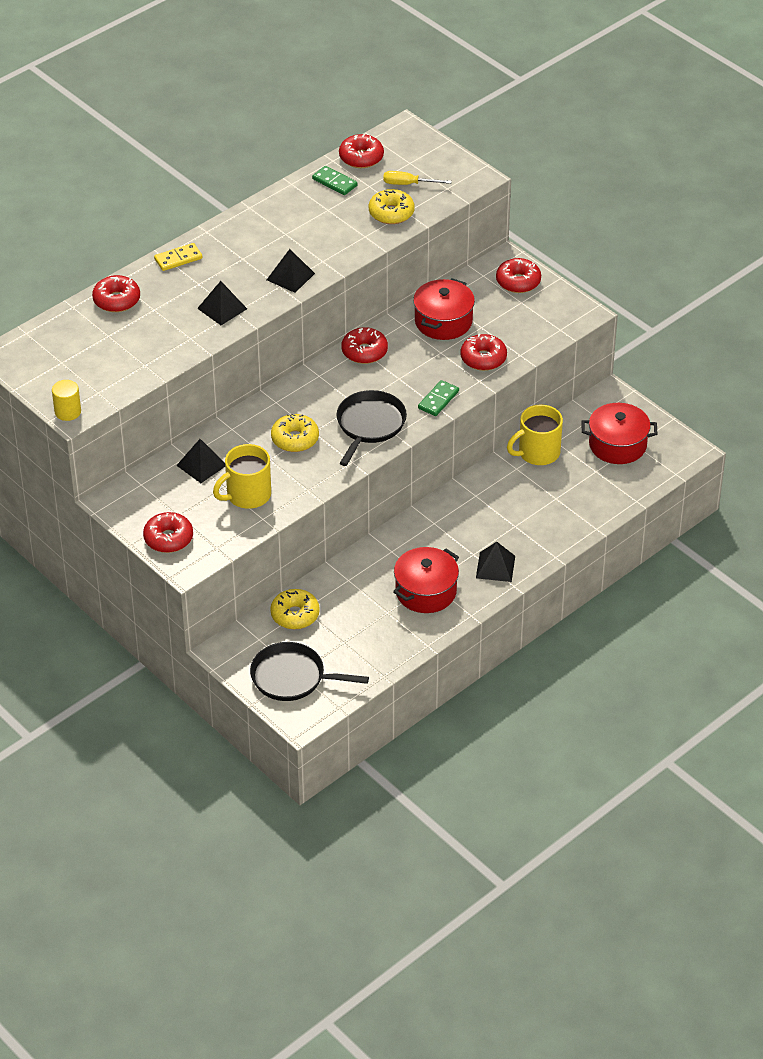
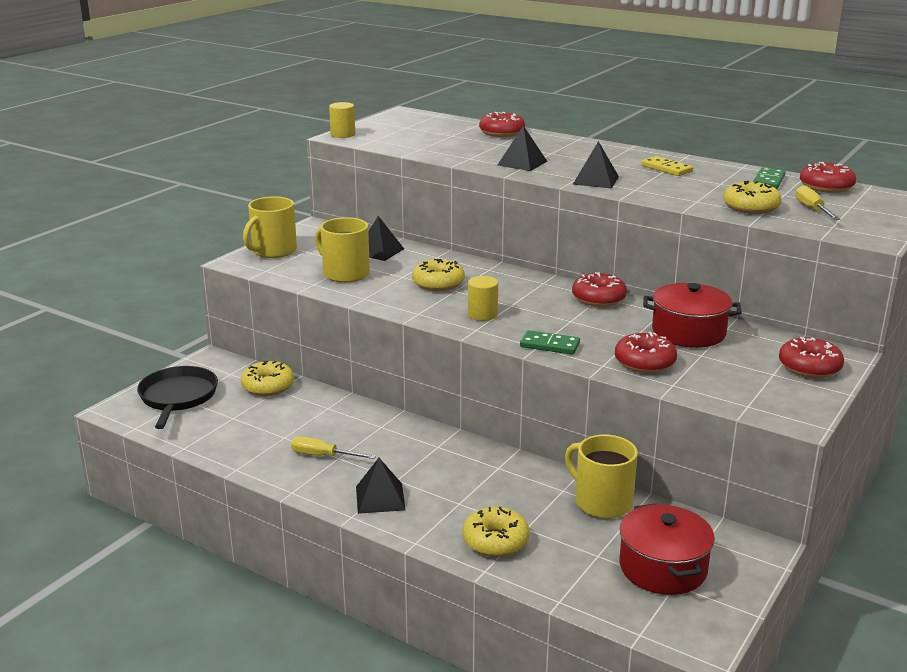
camera: 75 degrees right, 20 degrees down
red donut [143,512,193,553] -> yellow mug [243,196,297,258]
yellow domino [154,243,203,271] -> yellow domino moved to [641,156,693,176]
black pan [336,390,407,466] -> yellow cylinder [468,276,498,321]
red pot [393,547,459,613] -> yellow screwdriver [291,436,376,459]
none -> yellow donut [462,507,529,557]

